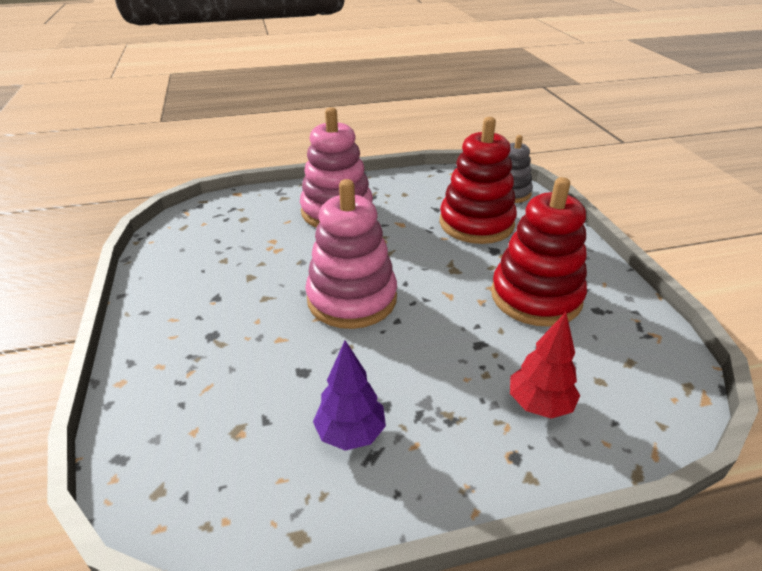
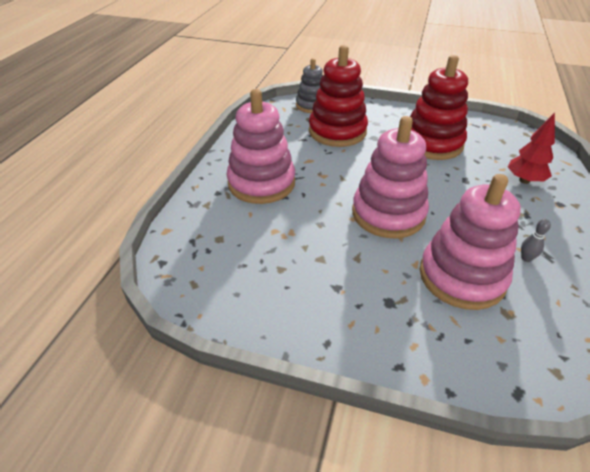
camera: 60 degrees left, 5 degrees up
purple tree [313,340,386,451] -> grey bowling pin [521,219,551,262]
none -> pink stacking toy [420,174,521,310]

